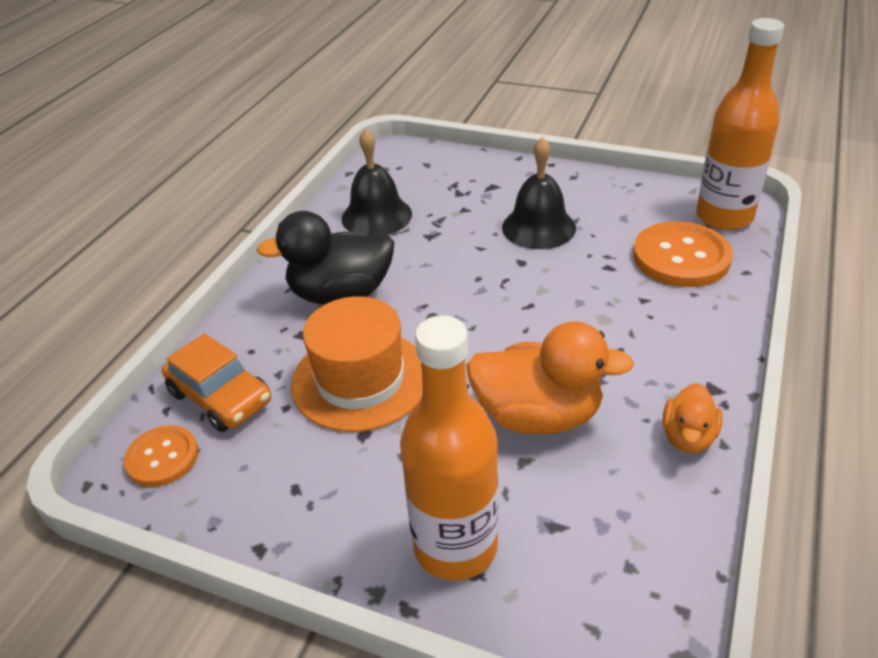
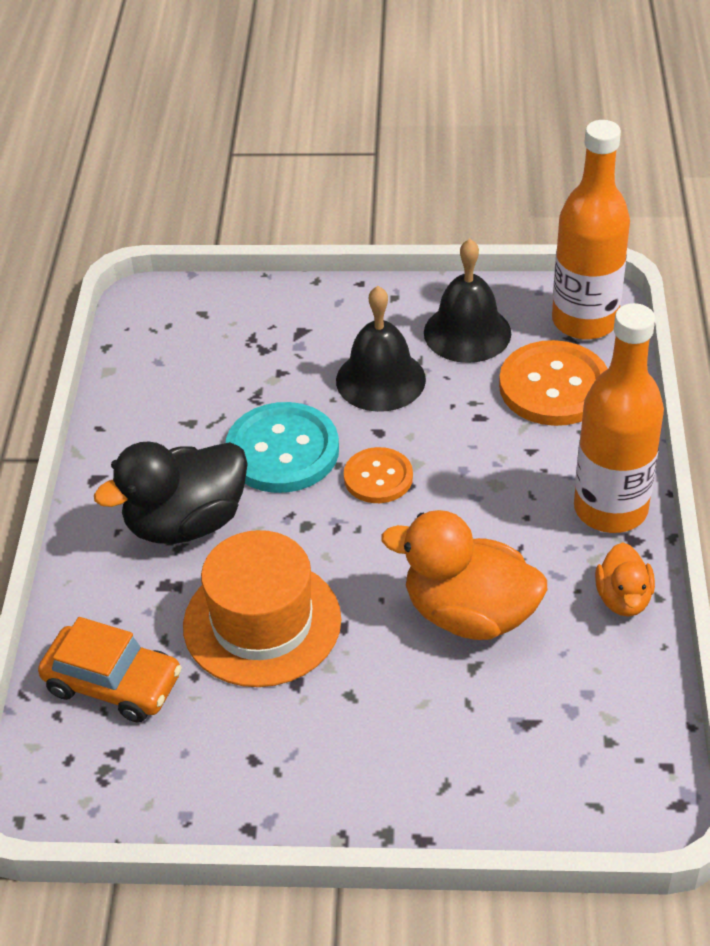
camera: 20 degrees left, 5 degrees up
orange button [124,425,198,487] -> orange button moved to [344,447,413,503]
black bell [342,129,412,236] -> black bell moved to [424,239,511,363]
orange bottle [400,315,499,581] -> orange bottle moved to [574,303,664,533]
orange duck [466,321,634,434] -> orange duck turned 150 degrees counterclockwise [382,510,547,640]
none -> turquoise button [226,402,339,493]

